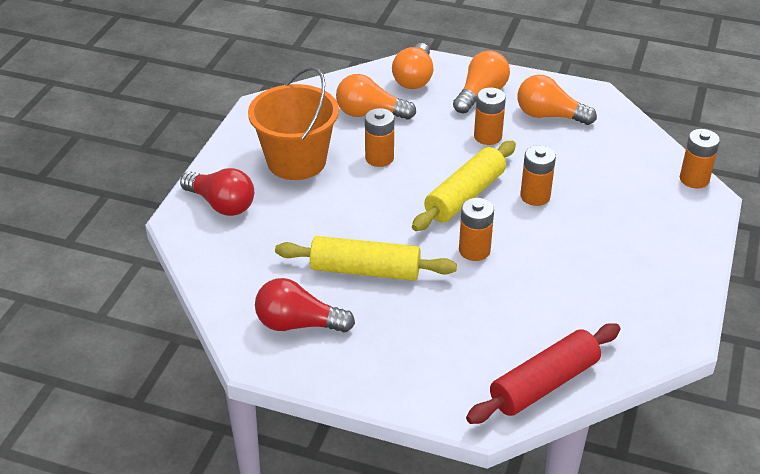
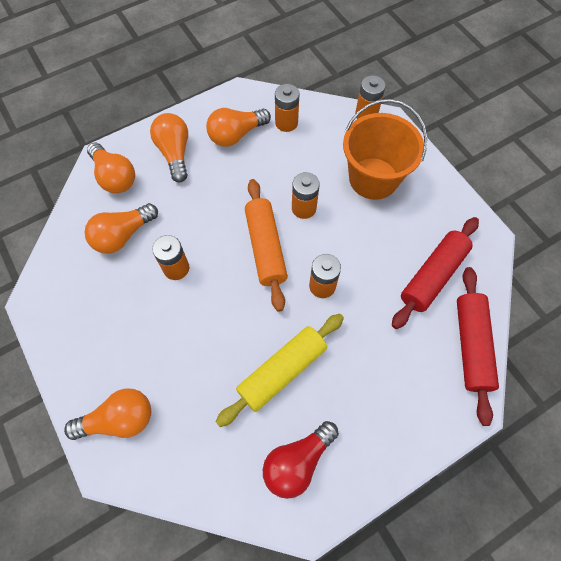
camera: 50 degrees left, 25 degrees up
red light bulb [180,168,254,216] -> orange light bulb [64,389,151,440]
orange bucket [248,67,339,180] -> orange bucket moved to [343,99,427,200]
yellow rolling pin [412,141,516,231] -> orange rolling pin [245,179,288,312]
orange battery [474,88,506,145] -> orange battery moved to [275,84,299,132]
none -> red rolling pin [392,217,479,329]

